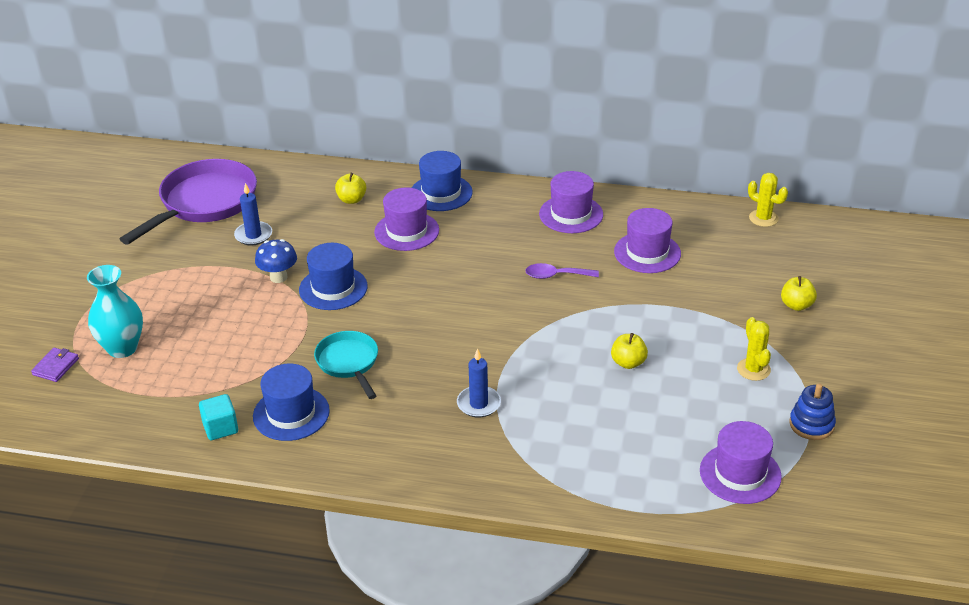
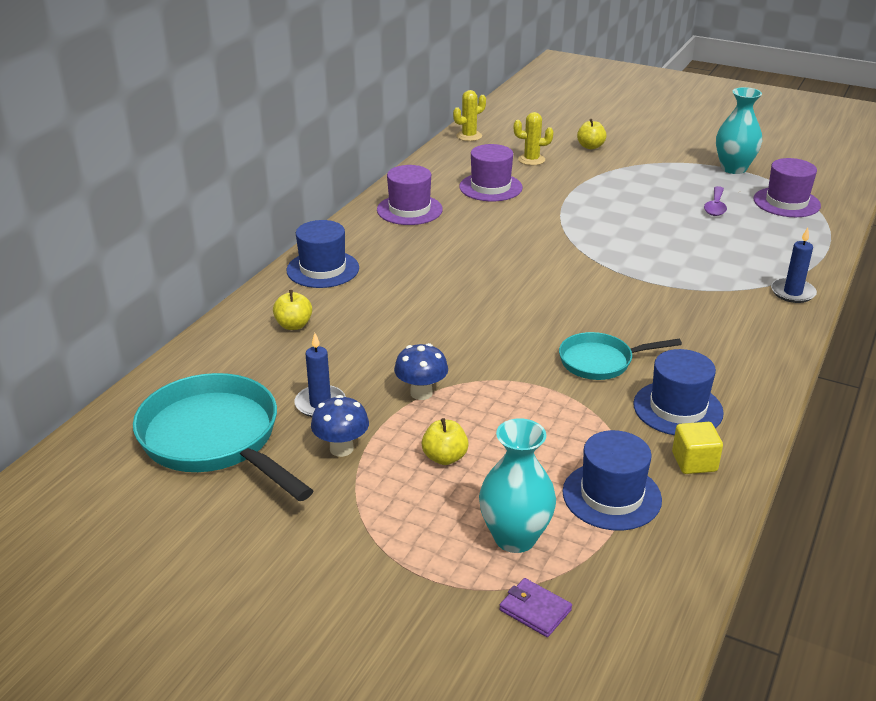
camera: 75 degrees left, 5 degrees down
purple pan [120,159,257,245] -> turquoise pan [133,373,313,501]
turquoise cube [199,394,238,440] -> yellow cube [672,422,723,474]
blue hat [299,243,368,310] -> blue hat moved to [563,430,662,531]
purple hat [374,188,439,251] -> none
blue candle [457,348,501,417] -> blue candle moved to [771,228,817,303]
purple spoon [525,263,599,279] -> purple spoon moved to [704,186,727,216]
yellow apple [611,333,648,369] -> yellow apple moved to [422,418,469,465]
yellow cactus [737,317,771,381] -> yellow cactus moved to [514,112,553,165]
blue stacking toy [789,384,836,440] -> turquoise vase [716,87,762,174]
none -> blue mushroom [311,395,369,457]

